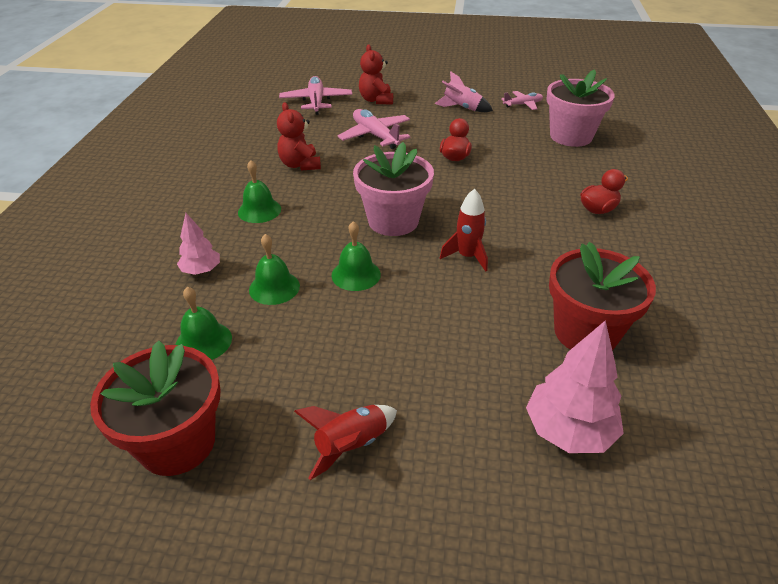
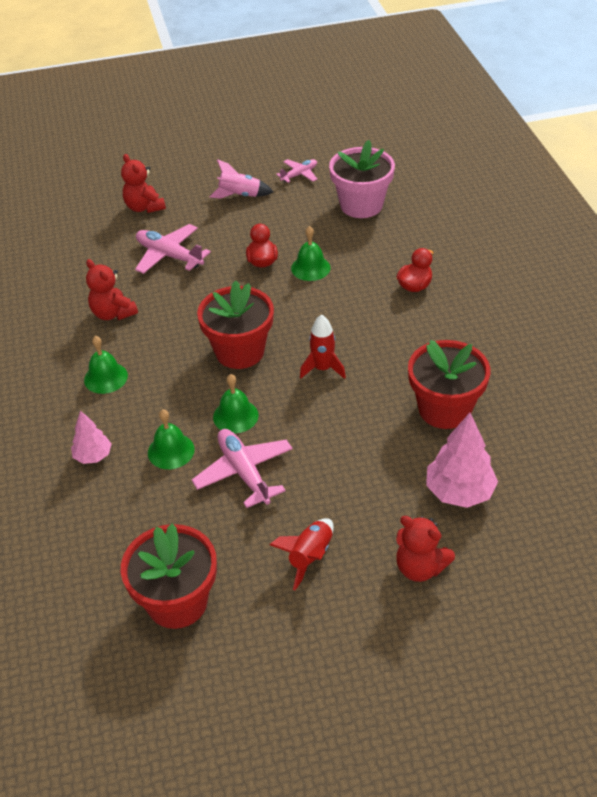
camera: 20 degrees left, 5 degrees up
green bell [176,287,232,360] -> green bell moved to [291,226,331,281]
pink plane [279,76,352,115] -> pink plane moved to [192,429,293,508]
pink flower pot [353,142,434,236] -> red flower pot [197,280,274,369]
none -> red teddy bear [396,516,455,582]

